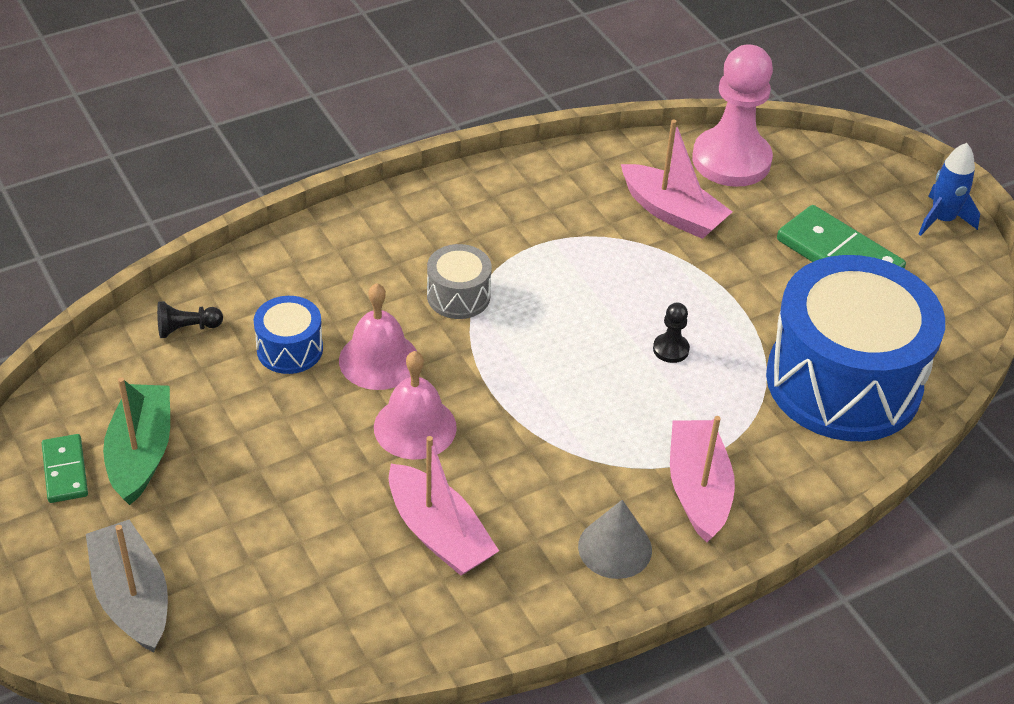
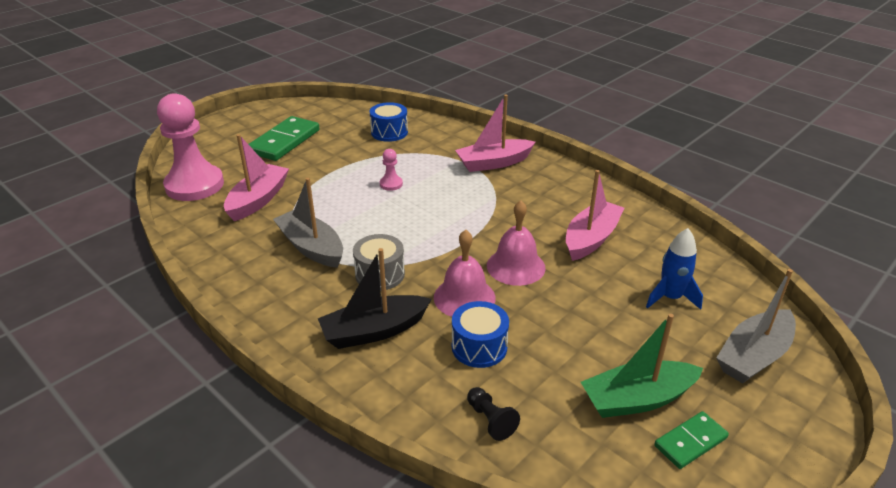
camera: 105 degrees left, 10 degrees down
grey cone [578,500,652,579] -> none
black pawn [653,303,690,363] -> pink pawn [380,149,403,191]
blue drum [766,255,945,441] -> blue drum [370,102,408,142], size x0.43
blue rocket [919,143,980,236] -> blue rocket moved to [646,228,703,310]
none -> grey boat [273,178,343,268]
none -> black boat [318,248,431,349]

